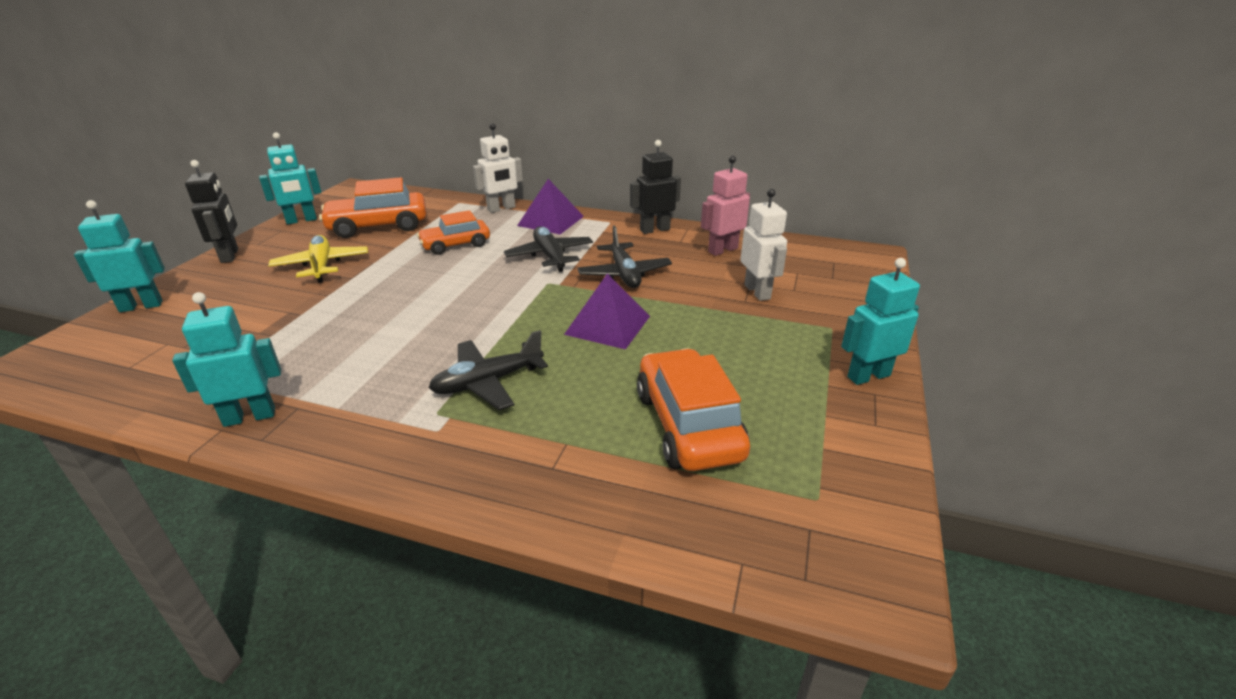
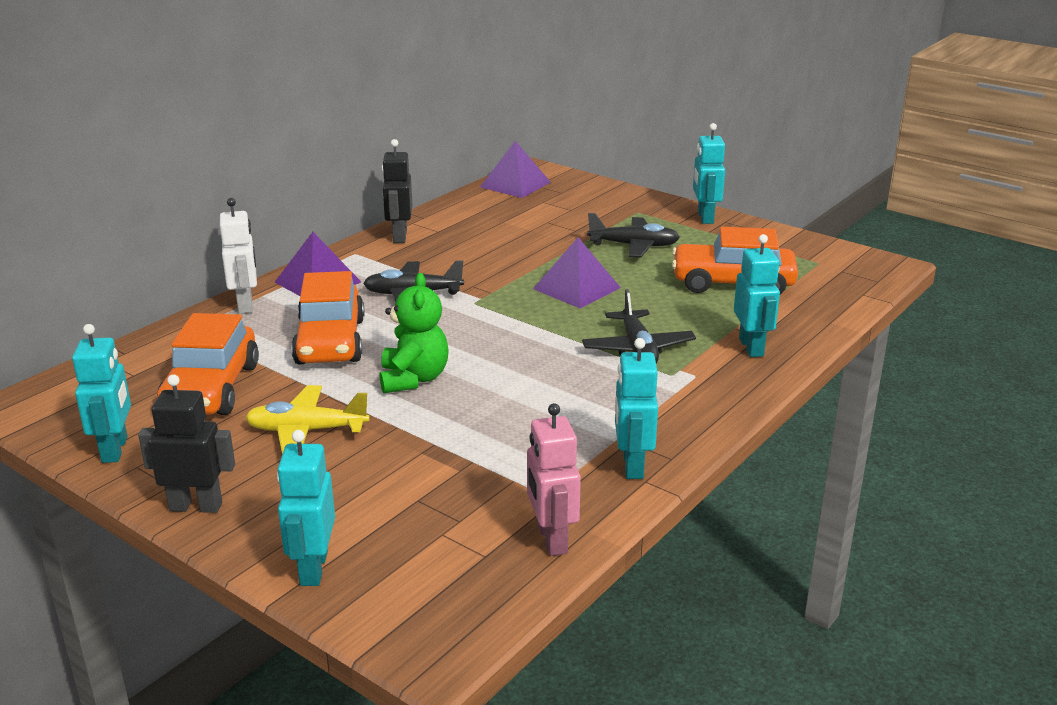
camera: 70 degrees left, 5 degrees down
orange car [417,210,490,255] -> orange car [291,271,365,365], size x1.53
black plane [577,225,672,288] -> black plane moved to [587,213,680,257]
pink robot [701,156,750,256] -> pink robot moved to [527,403,581,556]
white robot [740,189,787,301] -> none
none -> green teddy bear [380,273,449,393]
none -> purple pyramid [480,141,551,198]
none -> turquoise robot [734,234,780,357]

